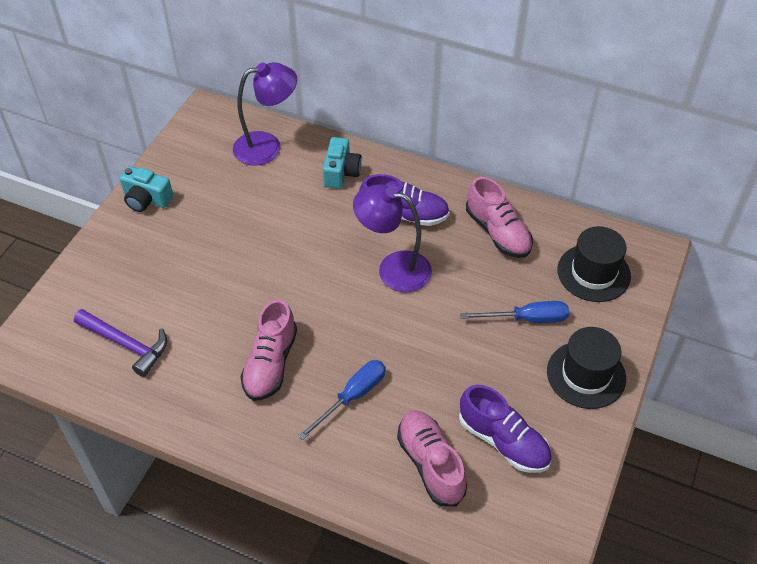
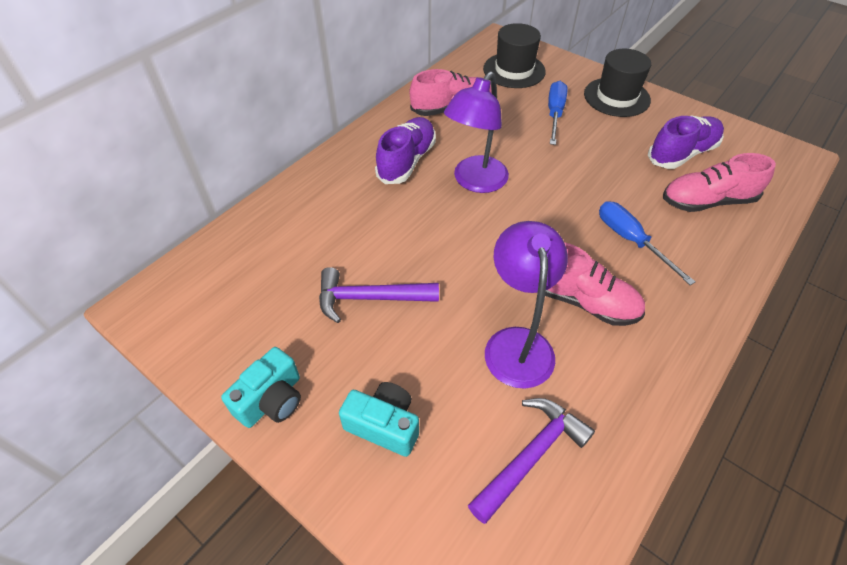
camera: 75 degrees left, 0 degrees up
purple lamp [233,62,297,166] -> purple lamp moved to [485,221,568,389]
turquoise camera [323,137,362,189] -> turquoise camera moved to [339,382,419,457]
none -> purple hammer [319,267,439,323]

